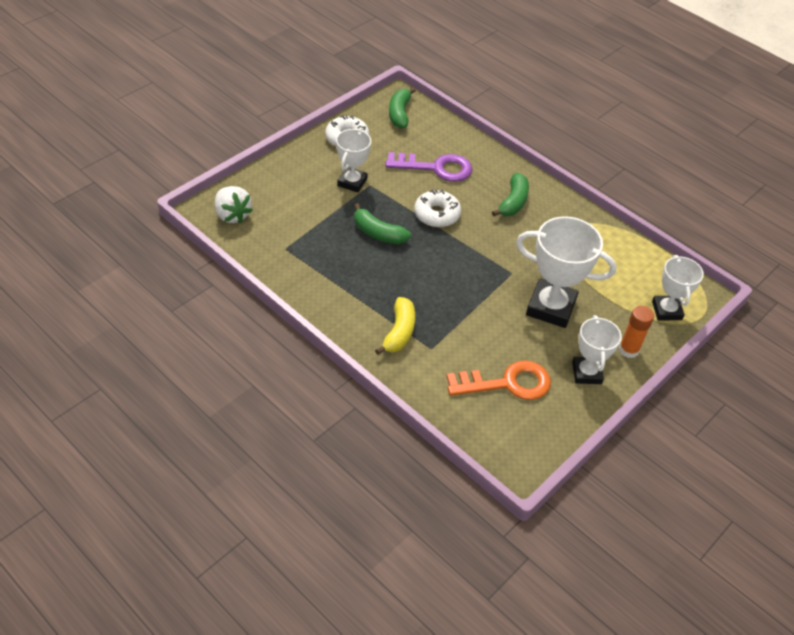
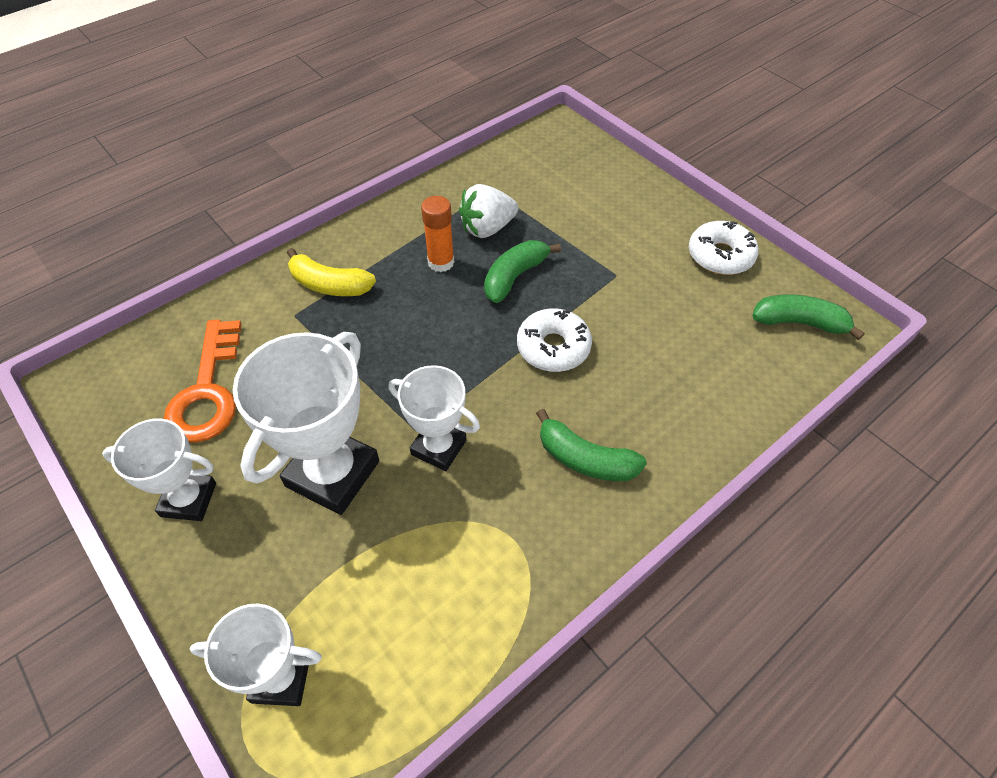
camera: 100 degrees right, 5 degrees up
white strawberry [215,186,253,224] -> white strawberry moved to [459,184,518,238]
white trophy [336,129,371,192] -> white trophy moved to [388,365,480,471]
purple key [385,152,472,182] -> none
orange glue stick [619,306,654,358] -> orange glue stick moved to [421,196,454,272]

